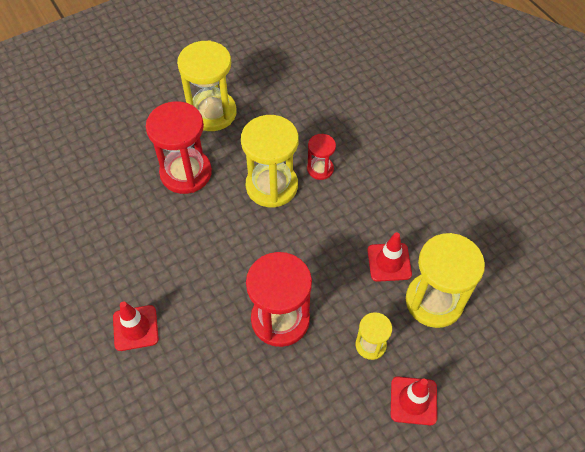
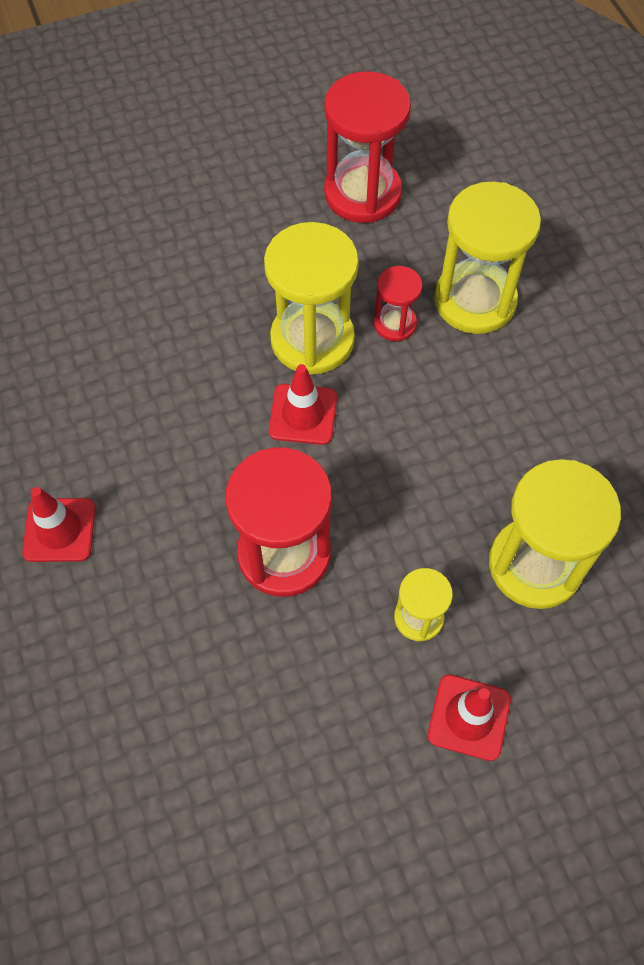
camera: 10 degrees right, 5 degrees up
red hourglass [146,101,212,194] -> red hourglass moved to [324,71,411,223]
yellow hourglass [177,40,237,131] -> yellow hourglass moved to [434,182,541,334]
red traffic cone [367,232,412,282] -> red traffic cone moved to [269,364,337,445]

